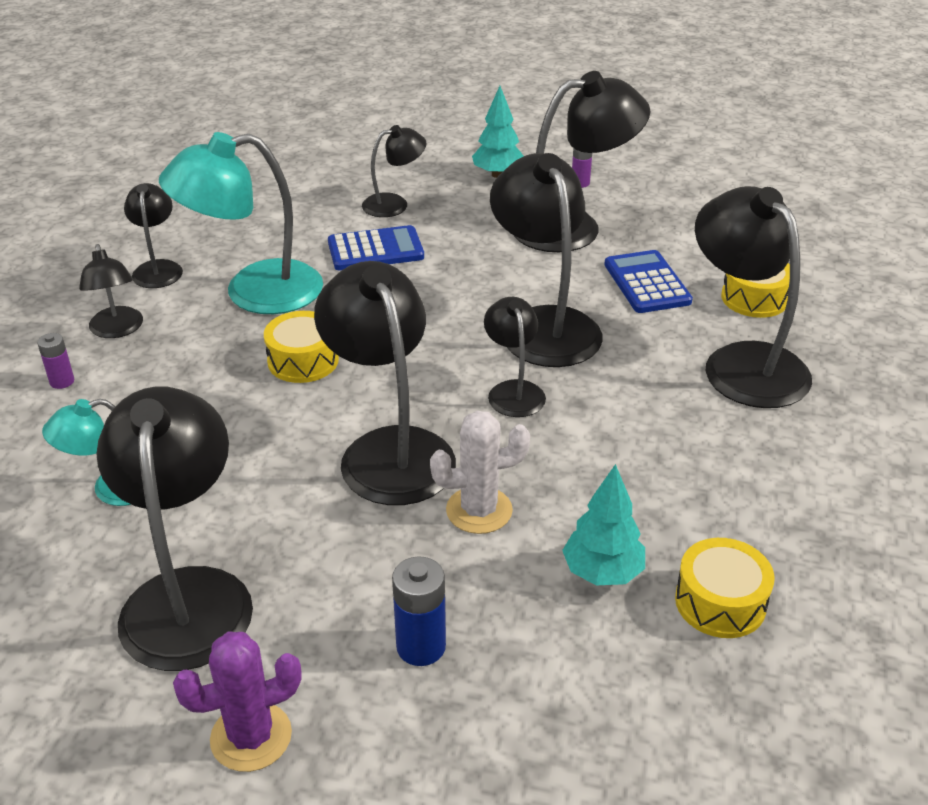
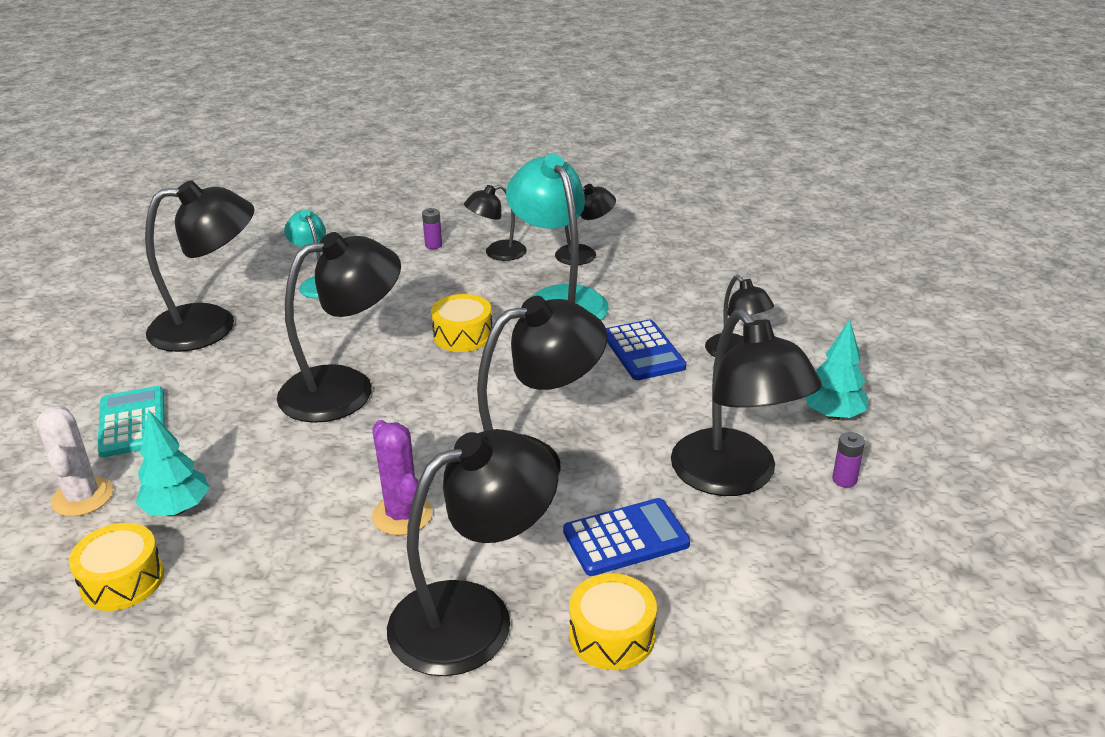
camera: 85 degrees right, 5 degrees down
purple cactus [173,632,302,772] -> purple cactus moved to [372,420,433,535]
blue battery [392,557,446,666] -> turquoise calculator [97,386,165,457]
white cactus [430,411,530,534] -> white cactus moved to [36,406,113,516]
black lamp [484,297,546,417] -> none

